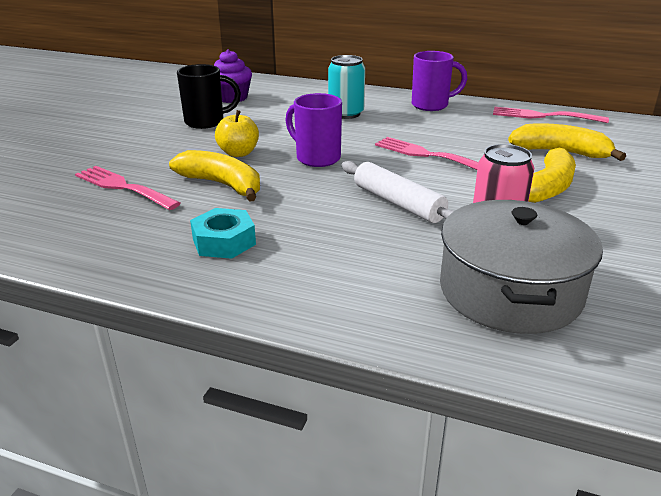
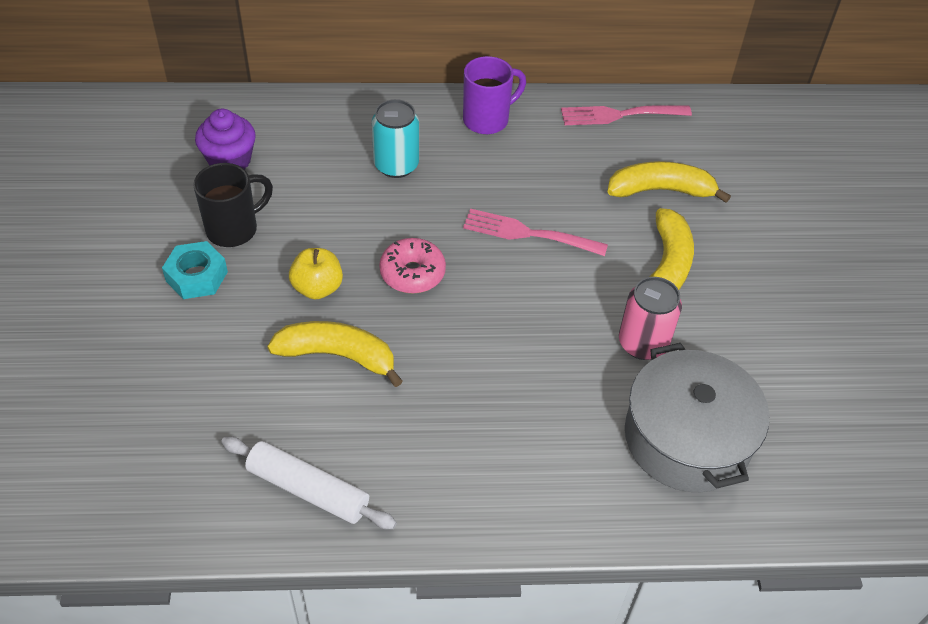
camera: 25 degrees left, 20 degrees up
pink fork [75,166,181,210] -> none
turquoise nut [190,208,256,259] -> turquoise nut moved to [162,241,228,299]
purple mug [285,93,342,167] -> pink donut [379,238,446,294]
white rolling pin [342,161,454,223] -> white rolling pin moved to [221,436,397,529]

